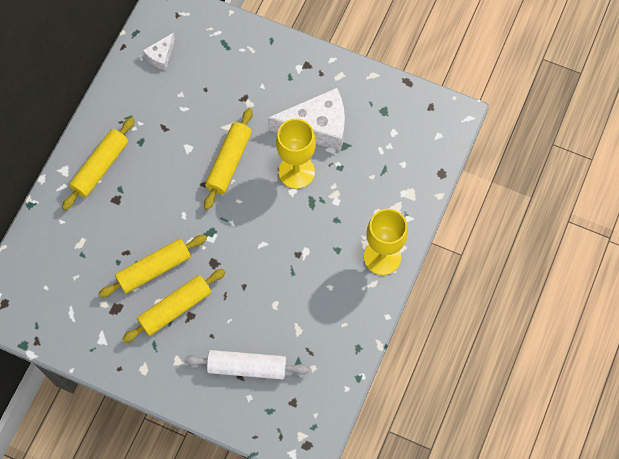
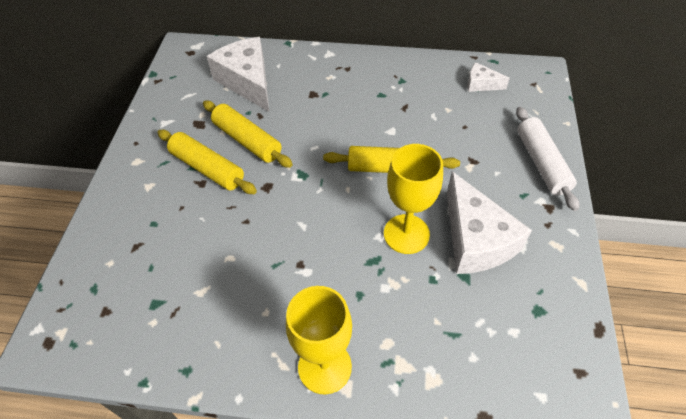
camera: 75 degrees right, 15 degrees down
yellow rolling pin [62,117,135,210] -> none
white rolling pin [185,350,309,380] -> white rolling pin moved to [516,107,579,211]
none -> white cheese [207,37,269,112]

